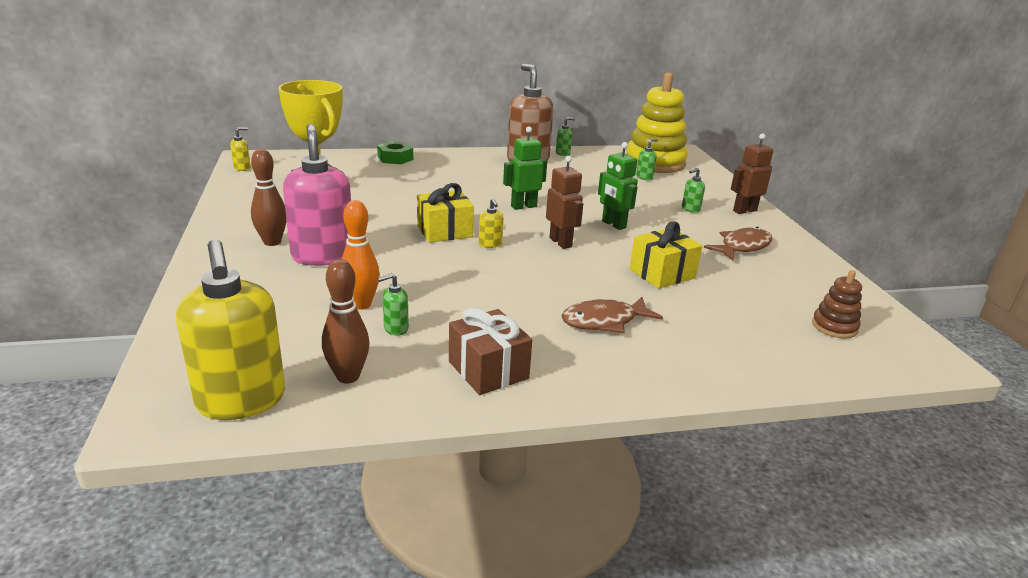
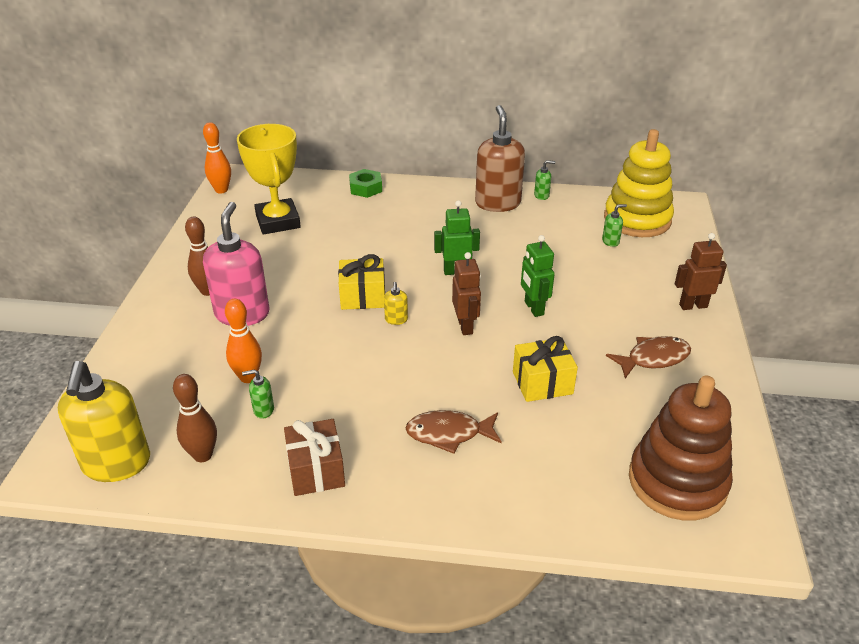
camera: 20 degrees right, 10 degrees up
yellow soap dispenser [230,127,251,171] -> orange bowling pin [203,122,231,193]
green soap dispenser [682,168,705,213] -> none
brown stacking toy [812,270,862,338] -> brown stacking toy [629,376,733,520], size x2.19

